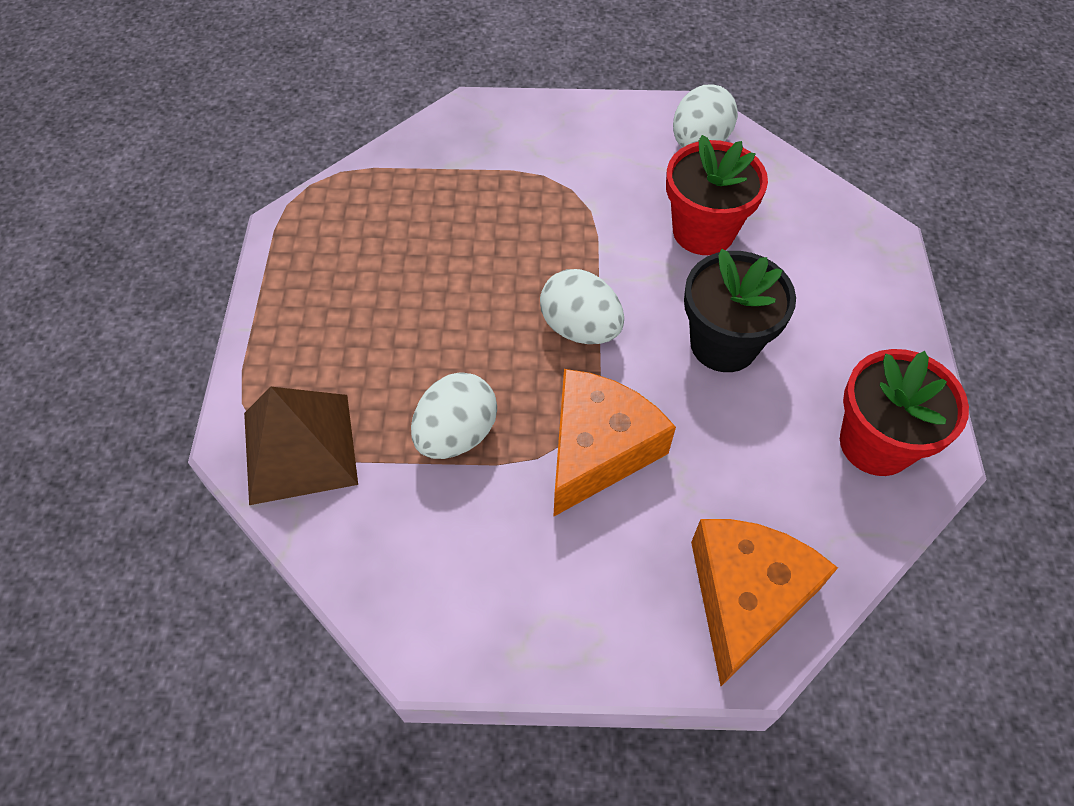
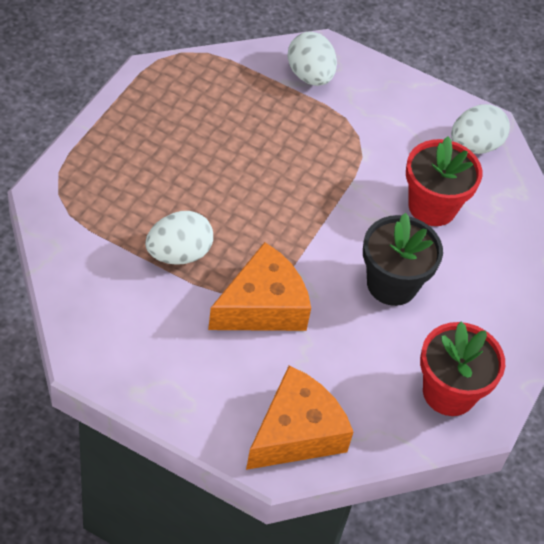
camera: 20 degrees right, 5 degrees down
brown pyramid [244,387,358,505] -> none
white egg [540,269,624,344] -> white egg moved to [287,32,337,86]

